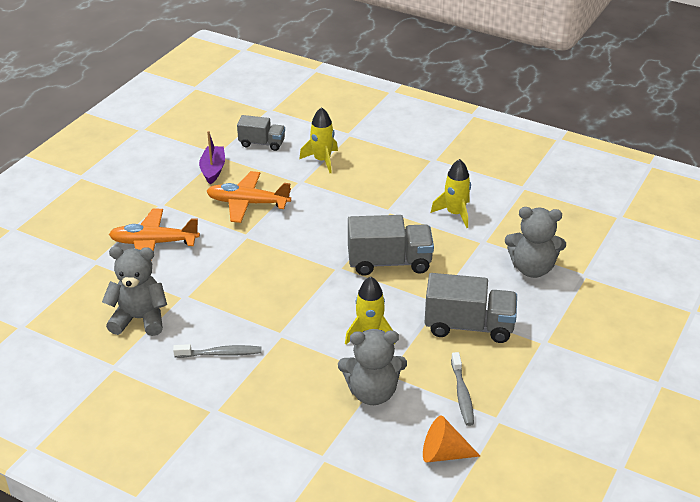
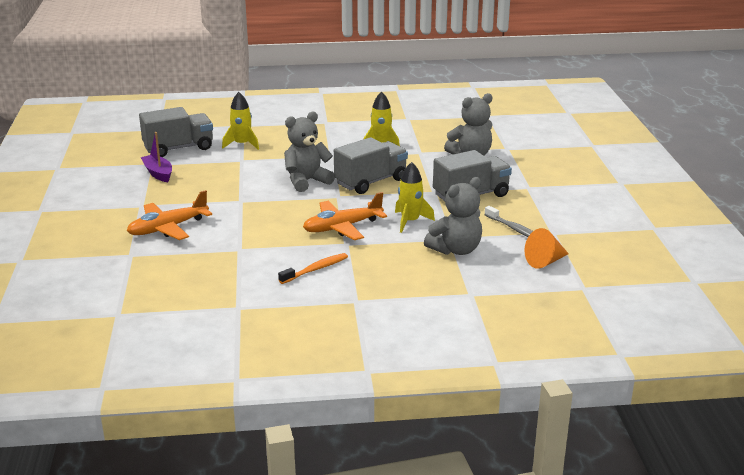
camera: 35 degrees left, 10 degrees down
grey teddy bear [102,246,167,336] -> grey teddy bear moved to [284,112,335,192]
grey toothbrush [173,344,262,358] -> orange toothbrush [278,253,348,284]
orange plane [206,171,291,223] -> orange plane moved to [303,192,387,240]
grey truck [237,115,285,151] -> grey truck [139,107,213,157], size x1.61

